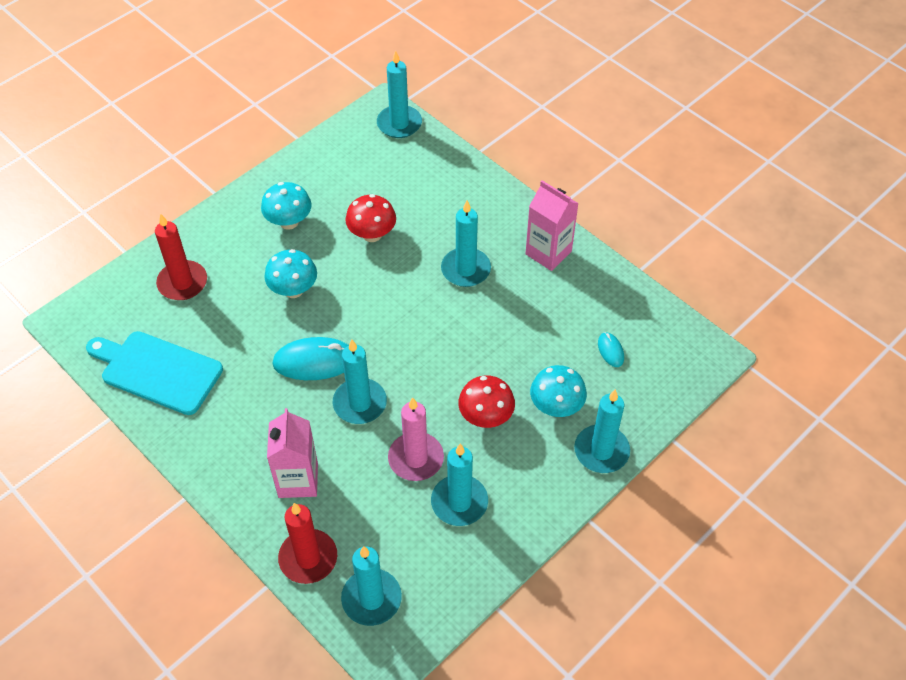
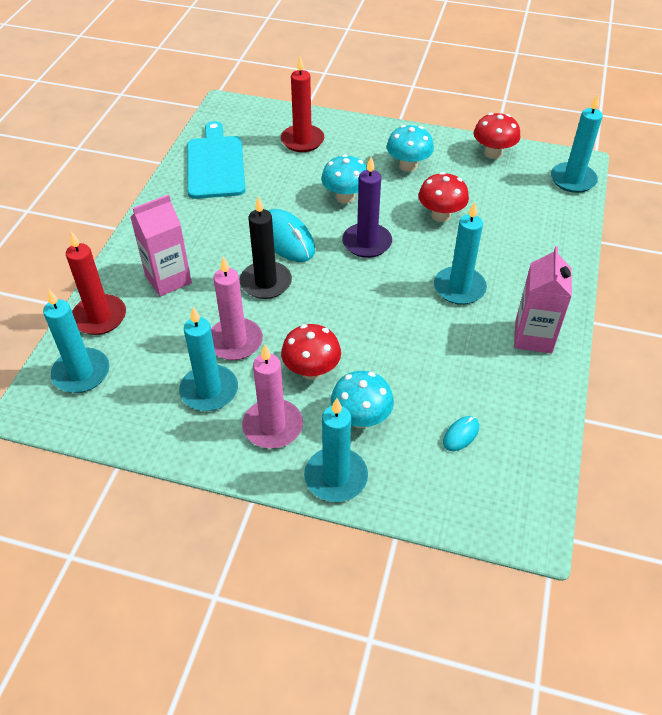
camera: 60 degrees right, 5 degrees down
turquoise candle [333,339,387,424] -> black candle [240,196,292,299]
none -> pink candle [242,344,303,448]
none -> purple candle [342,157,392,258]
none -> red mushroom [474,113,520,159]

